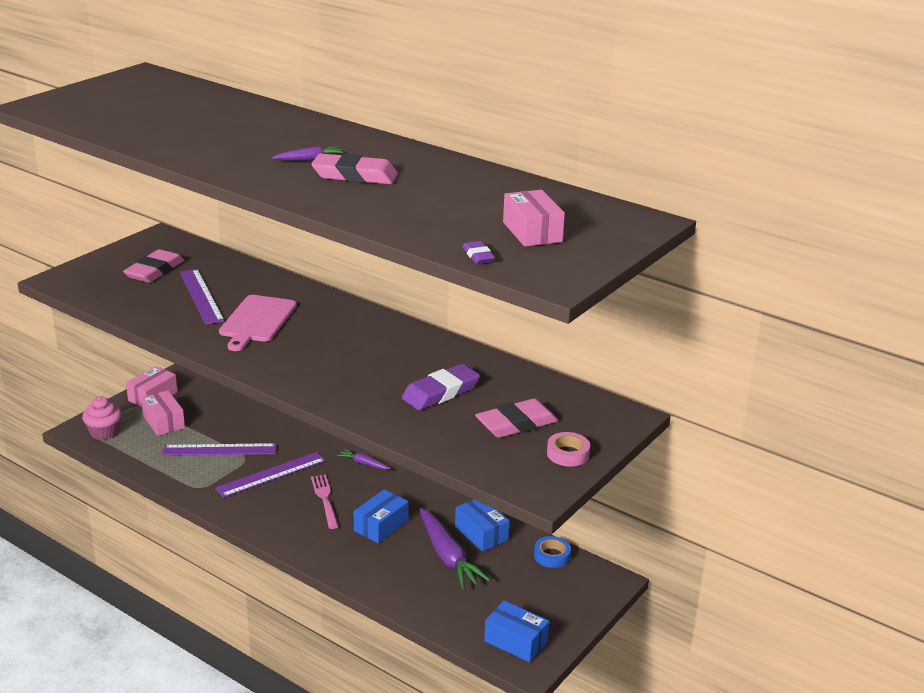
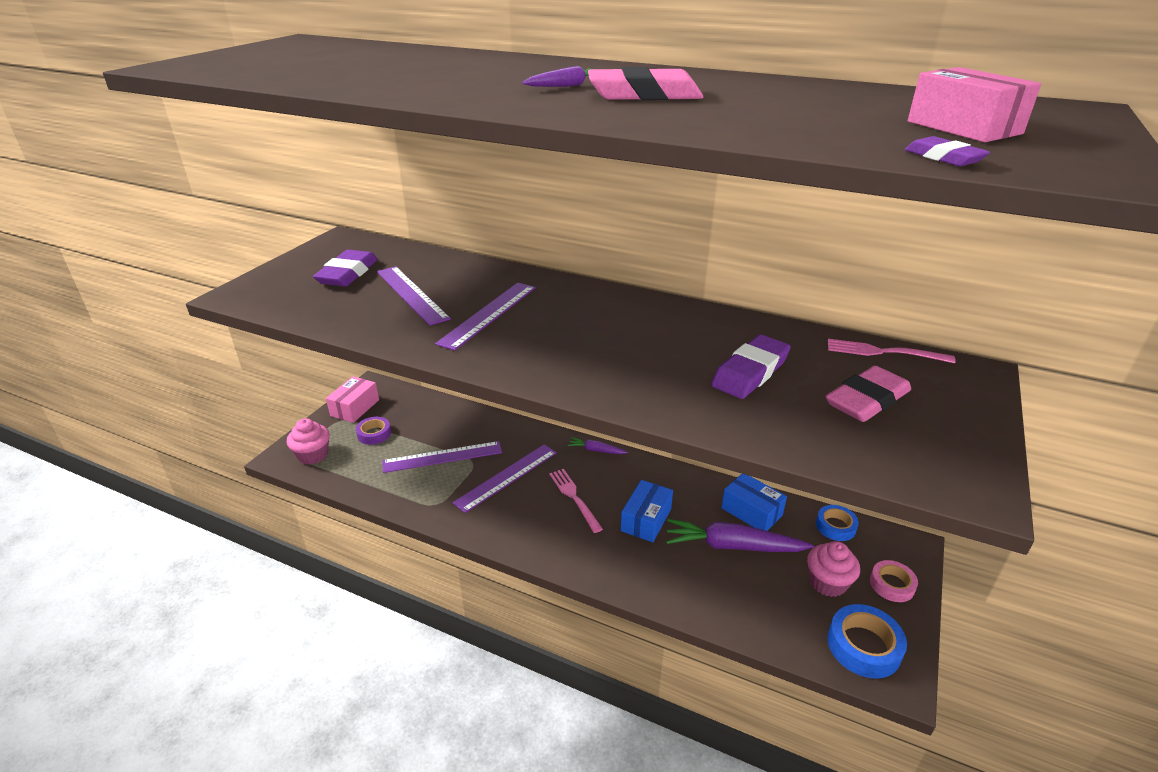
camera: 10 degrees left, 5 degrees up
pink eraser [123,249,184,283] -> purple eraser [313,249,378,287]
pink box [141,390,185,436] -> purple tape [356,417,391,445]
pink cutting board [219,295,297,351] -> purple ruler [435,283,536,351]
purple carrot [419,508,490,589] -> purple carrot turned 135 degrees clockwise [666,519,814,552]
blue box [484,601,549,662] -> blue tape [828,604,907,679]
pink tape [547,432,590,467] -> pink tape moved to [870,560,918,602]
none -> pink cupcake [807,541,860,597]
none -> pink fork [828,339,956,363]

